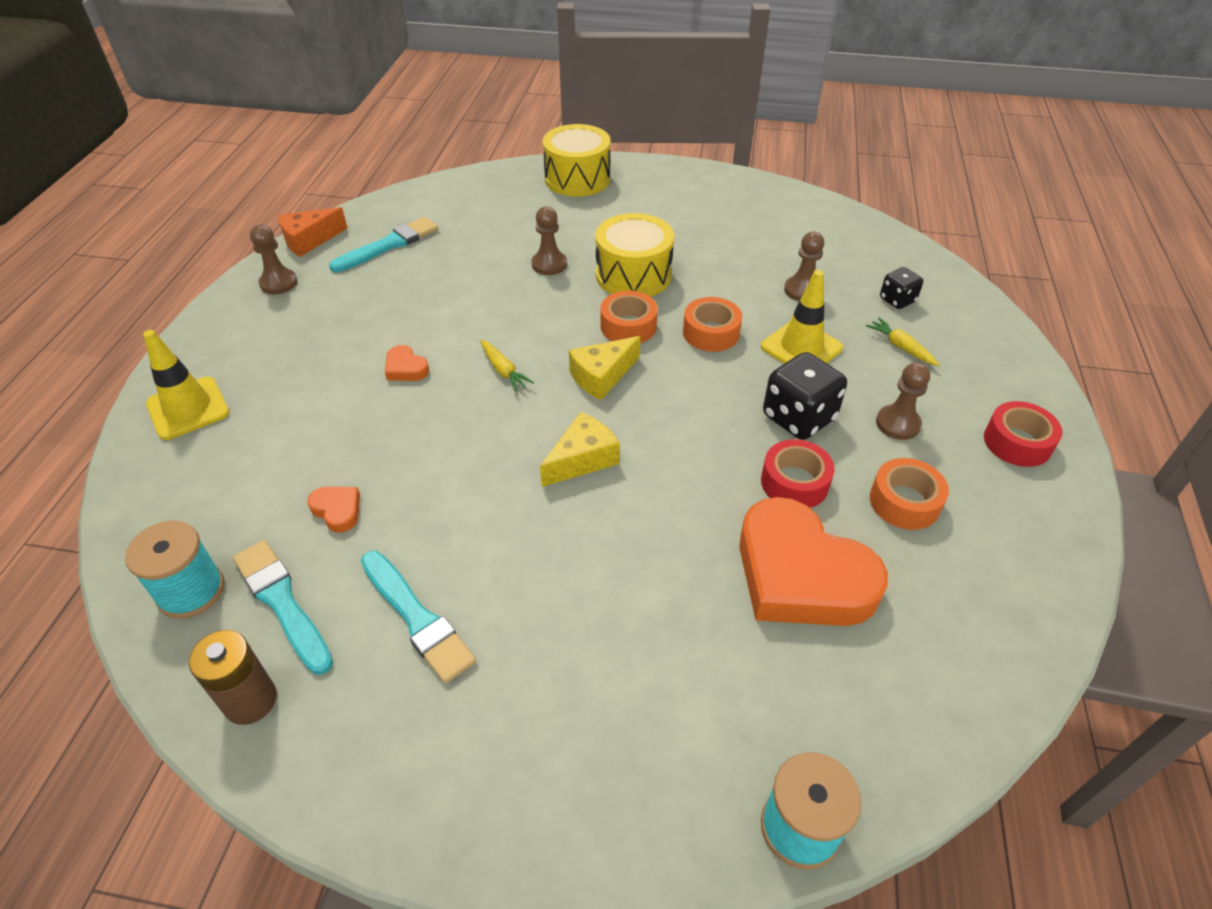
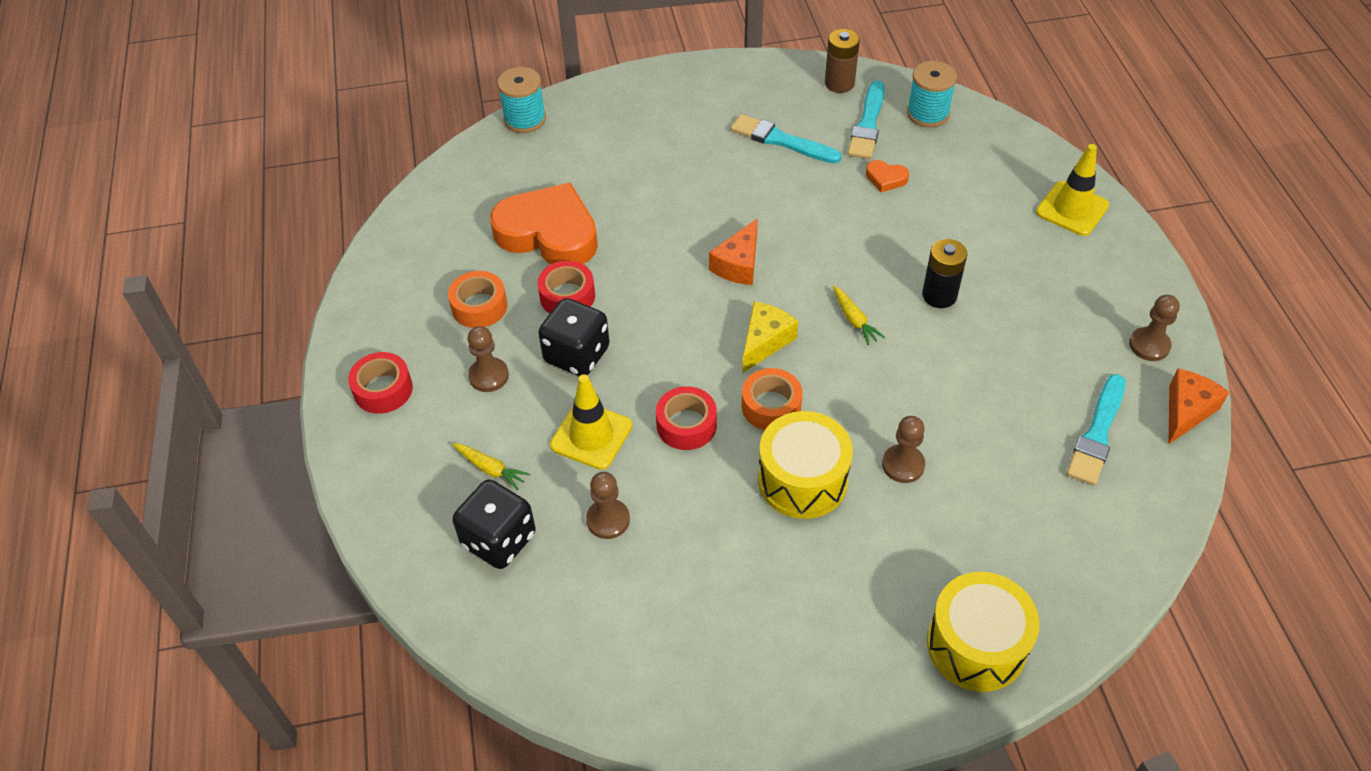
camera: 160 degrees right, 5 degrees up
turquoise brush [233,540,333,675] -> turquoise brush turned 75 degrees clockwise [848,81,885,159]
orange heart [385,345,429,381] -> black battery [922,239,967,308]
yellow carrot [480,340,534,392] -> yellow carrot turned 150 degrees counterclockwise [833,286,885,345]
yellow cheese [540,412,620,487] -> orange cheese [709,218,758,285]
orange tape [683,297,742,352] -> red tape [656,386,717,450]
black dice [880,267,923,309] -> black dice [452,480,536,569], size x1.75

